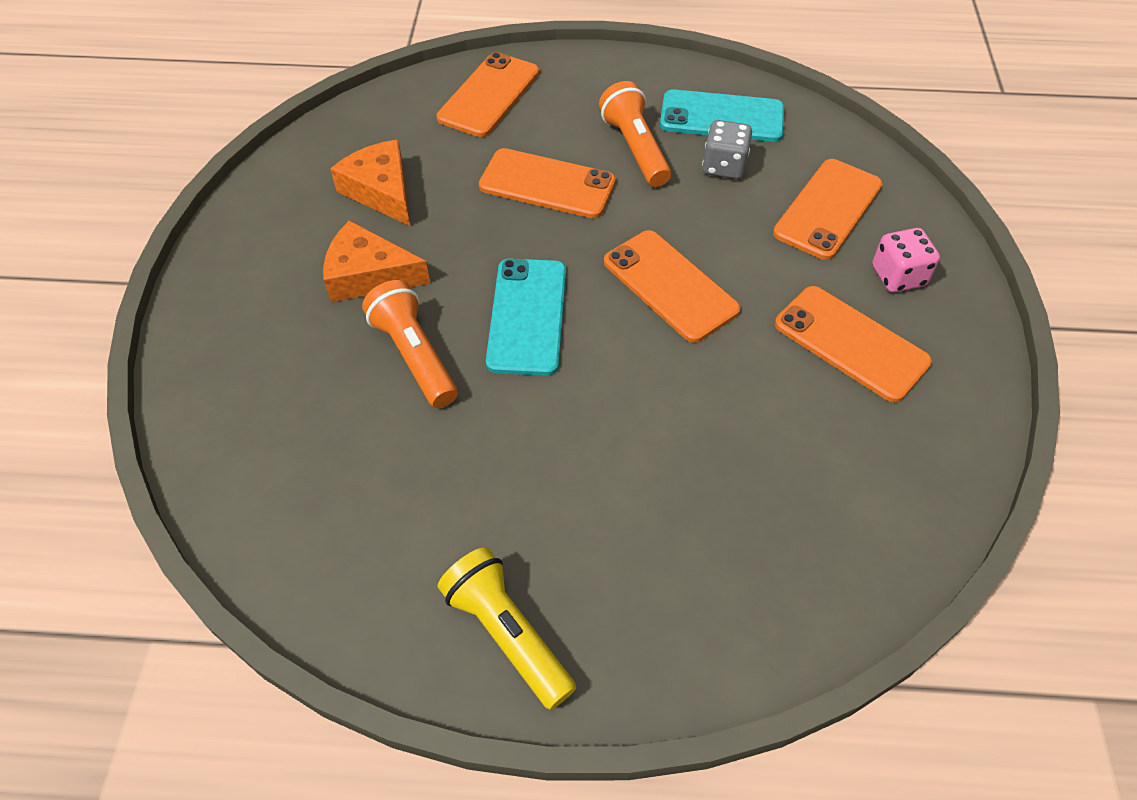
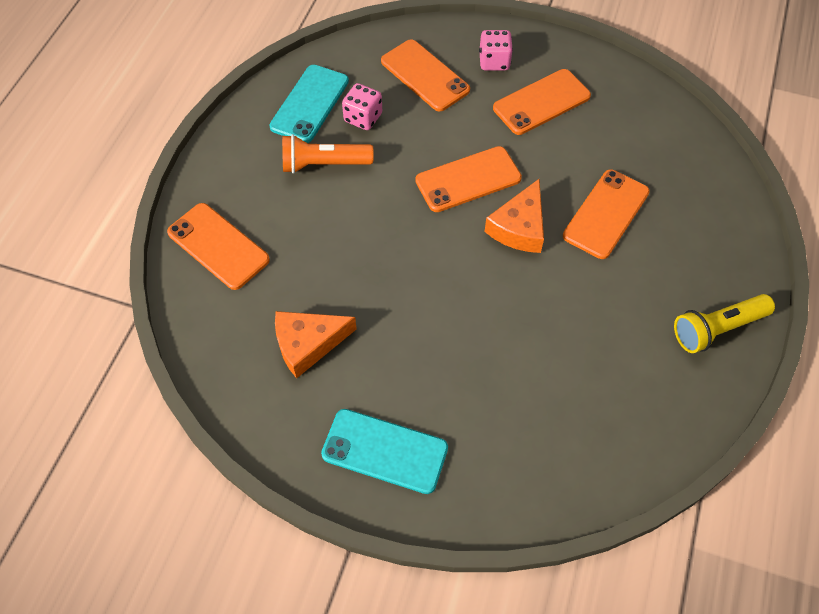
camera: 75 degrees left, 5 degrees up
orange cheese [323,220,430,302] -> orange cheese moved to [484,179,544,253]
orange flashlight [362,280,458,408] -> none
orange phone [479,148,616,218] -> orange phone moved to [563,169,650,259]
turquoise phone [486,259,566,376] -> turquoise phone moved to [321,409,448,494]
grey dice [702,120,752,179] -> pink dice [342,83,382,130]

